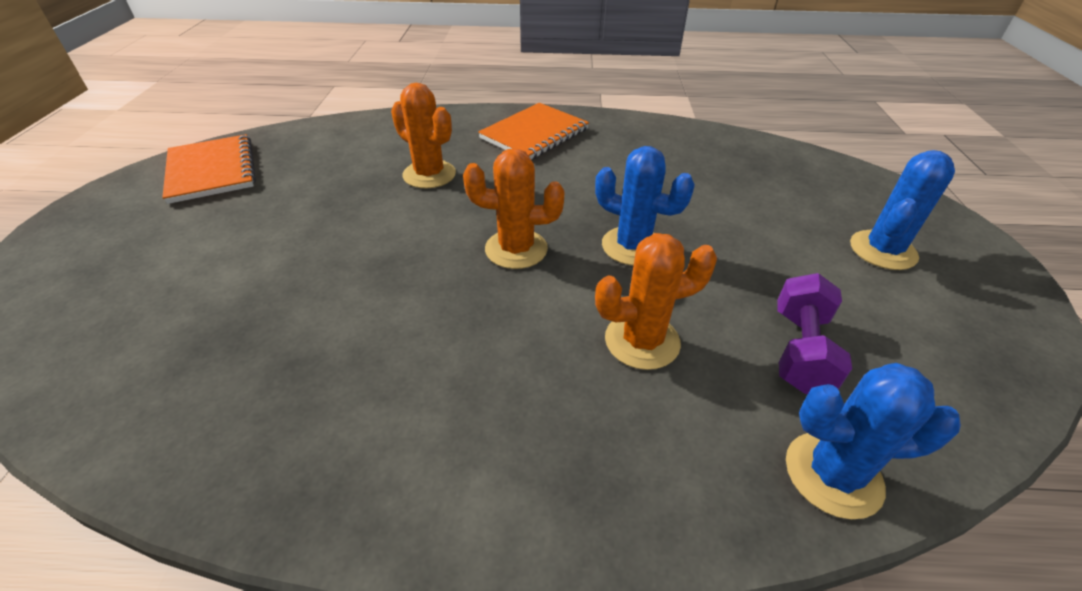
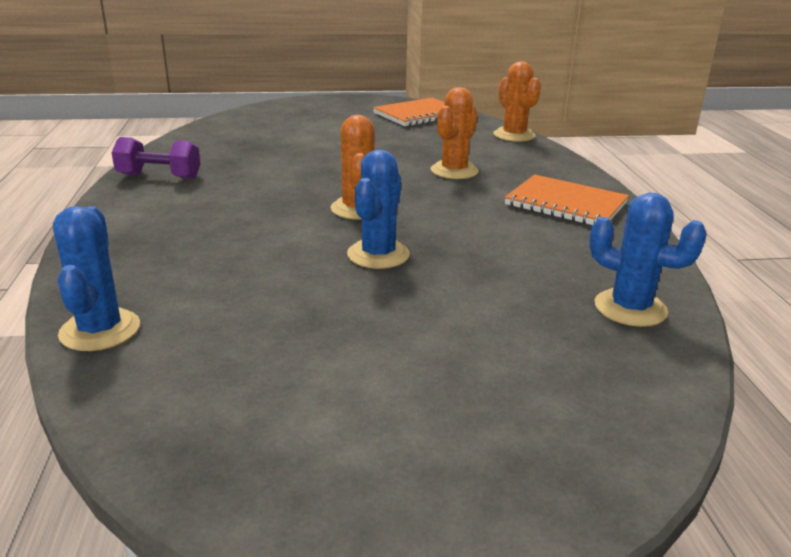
camera: 80 degrees right, 15 degrees down
orange cactus [595,233,717,370] -> orange cactus moved to [493,62,541,142]
purple dumbbell [777,273,852,394] -> purple dumbbell moved to [111,137,201,179]
blue cactus [850,150,955,270] -> blue cactus moved to [589,193,707,327]

